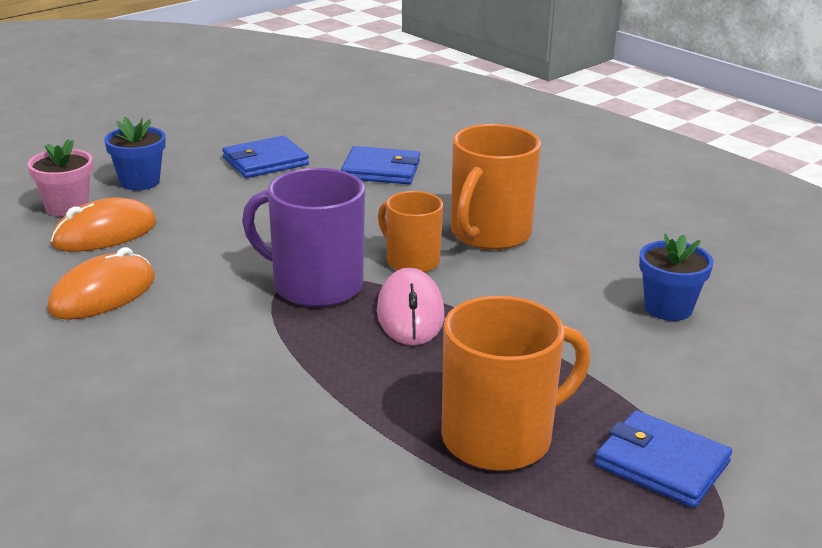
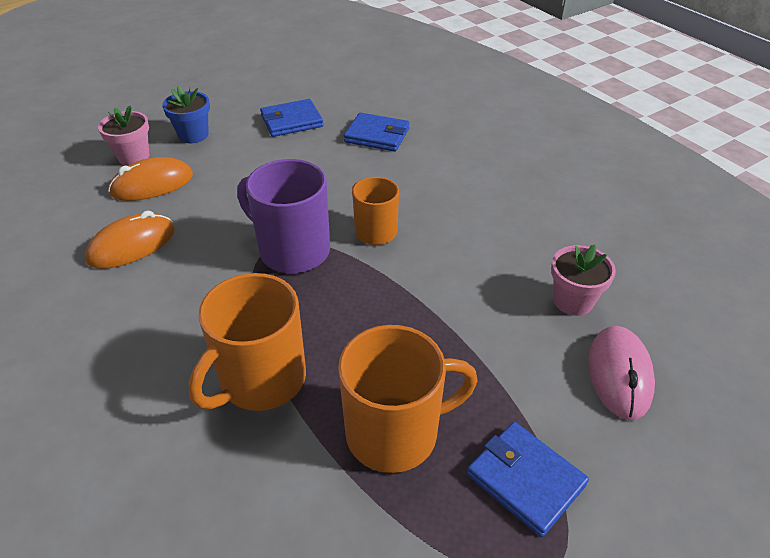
camera: 10 degrees right, 15 degrees up
pink mouse [377,268,444,346] -> pink mouse moved to [588,326,655,420]
orange mug [451,124,541,250] -> orange mug moved to [188,273,306,411]
blue flower pot [639,233,713,321] -> pink flower pot [551,244,616,316]

